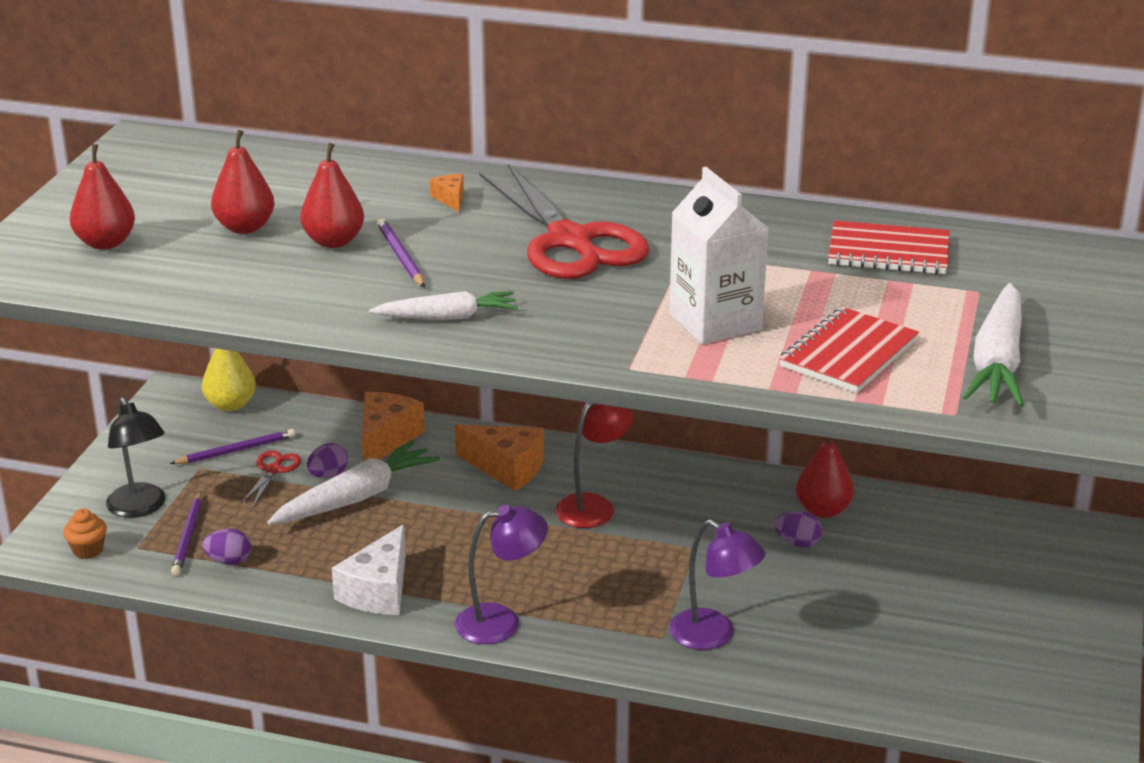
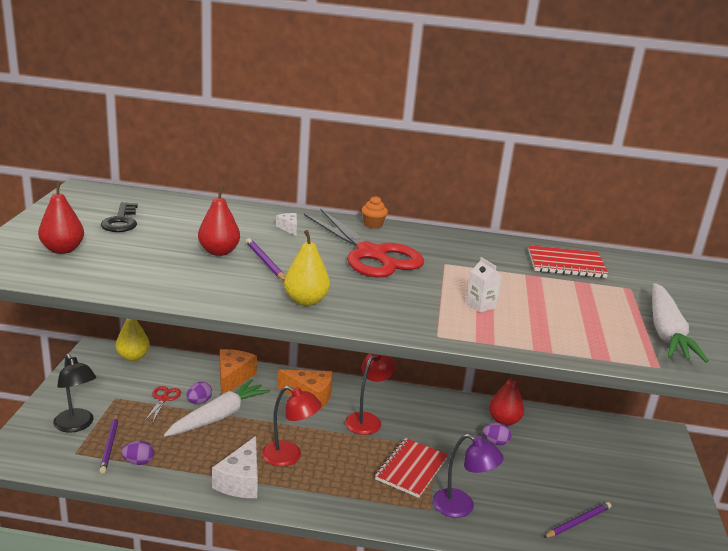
camera: 10 degrees left, 5 degrees down
orange cupcake [63,509,107,559] -> orange cupcake moved to [361,196,388,229]
purple pencil [170,429,295,464] -> purple pencil moved to [543,502,611,538]
red pear [211,130,274,234] -> none
white carrot [369,291,518,320] -> yellow pear [284,230,330,306]
orange cheese [430,174,464,212] -> white cheese [276,213,297,236]
purple lamp [455,505,548,644] -> none
white carton [669,167,768,344] -> white carton [466,257,502,313], size x0.48
red notebook [779,307,919,393] -> red notebook moved to [375,438,448,498]
none -> black key [101,202,138,232]
none -> red lamp [262,386,322,467]

